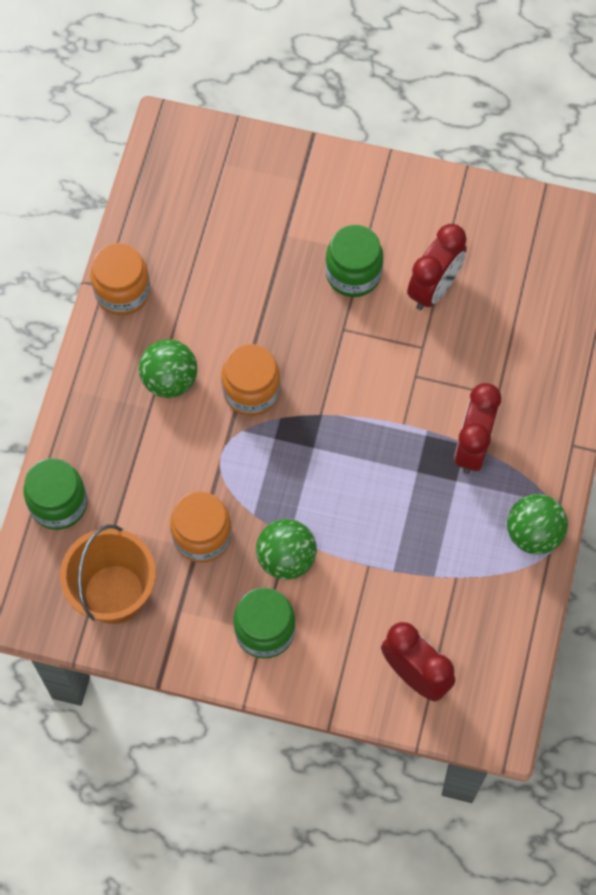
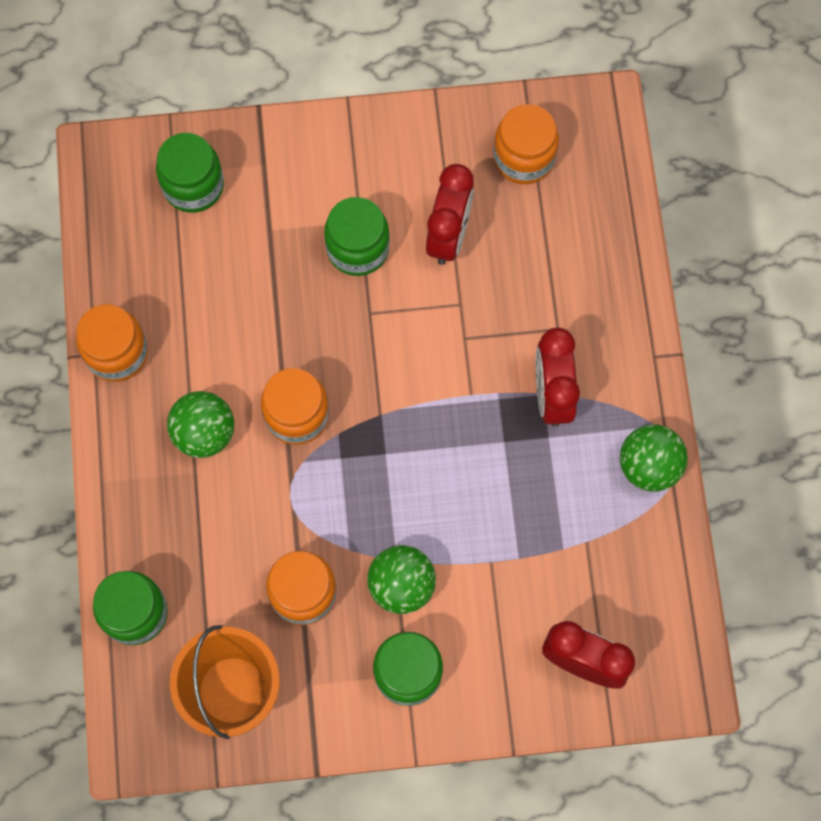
camera: 20 degrees left, 5 degrees up
none -> green jar [156,133,224,213]
none -> orange jar [493,104,559,184]

